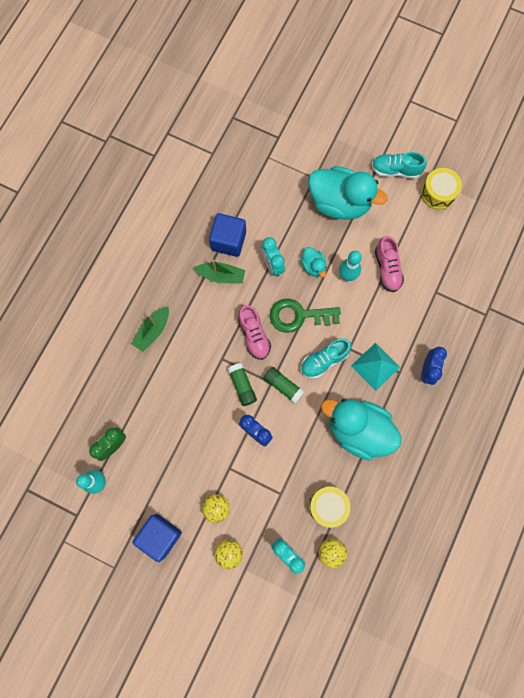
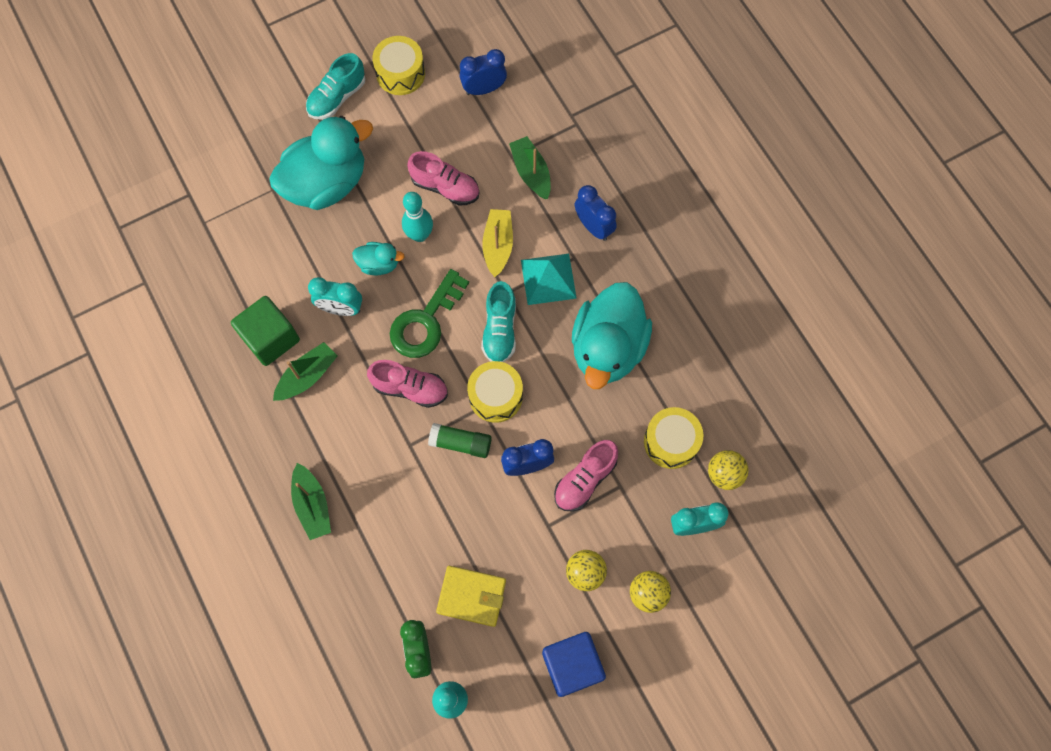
camera: 55 degrees left, 5 degrees down
blue cube [209,213,246,257] -> green cube [231,296,300,366]
green glue stick [263,367,305,404] -> yellow drum [467,361,523,423]
turquoise duck [321,399,401,461] -> turquoise duck turned 45 degrees counterclockwise [572,282,652,389]
none -> yellow wallet [436,566,506,627]
none -> blue clock [460,49,507,95]
none -> yellow boat [482,209,513,277]
none -> green boat [509,136,551,199]
none -> pink shoe [554,440,618,511]

